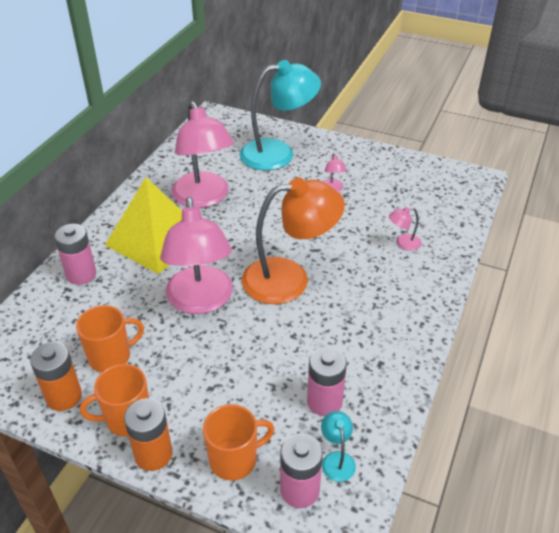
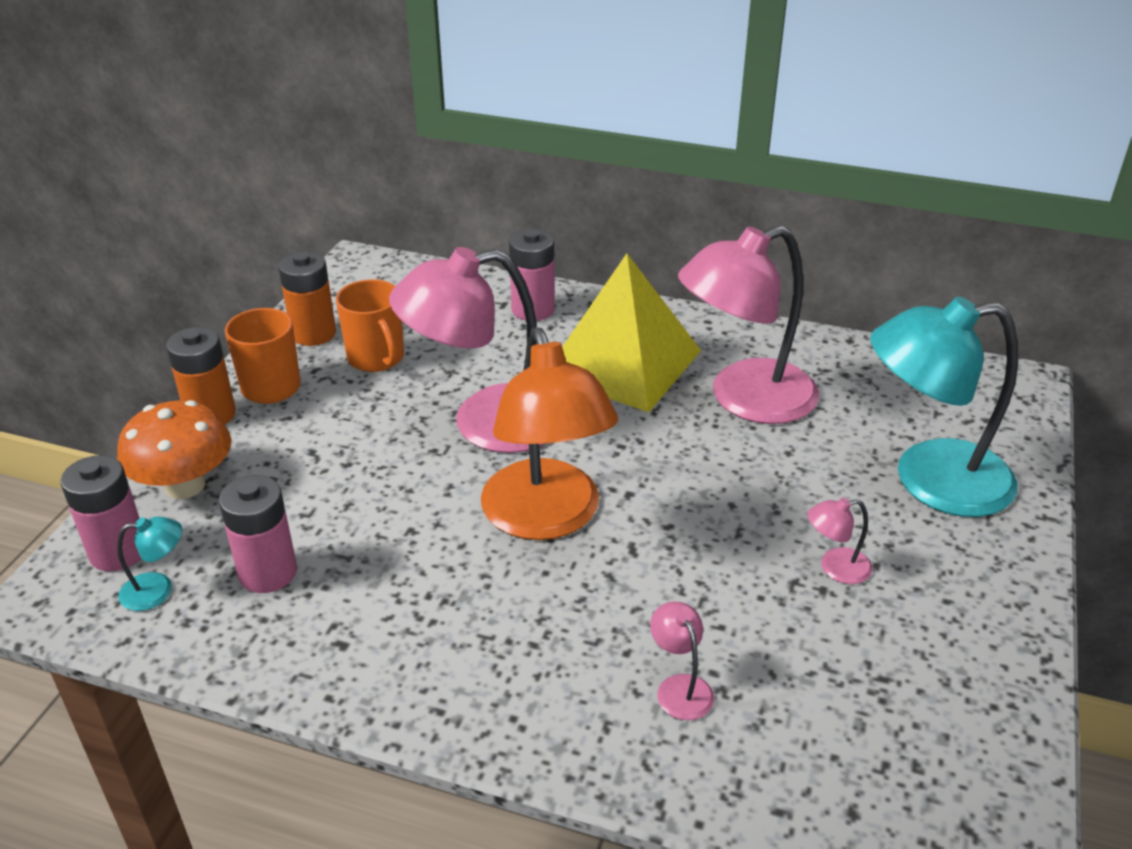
camera: 85 degrees right, 5 degrees down
orange mug [203,404,274,481] -> orange mushroom [117,400,232,499]
turquoise lamp [240,60,321,171] -> turquoise lamp turned 105 degrees clockwise [870,296,1018,517]

